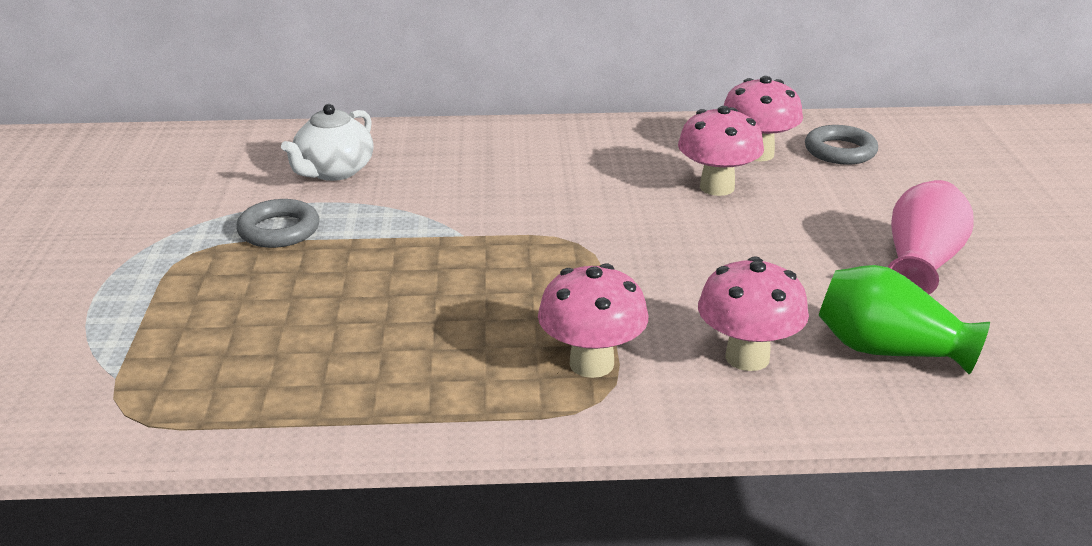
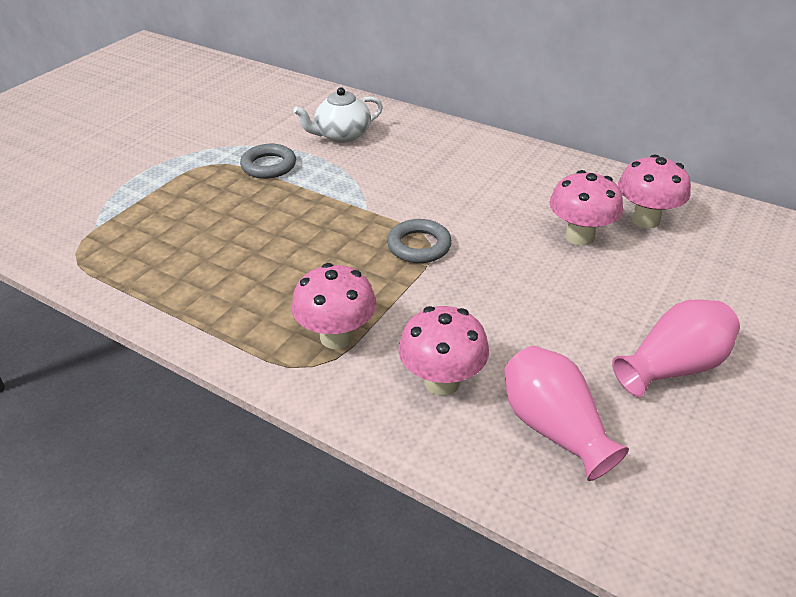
camera: 35 degrees right, 10 degrees up
grey ring [805,125,878,165] -> grey ring moved to [387,219,452,263]
green vase [819,265,990,374] -> pink vase [504,346,629,481]

